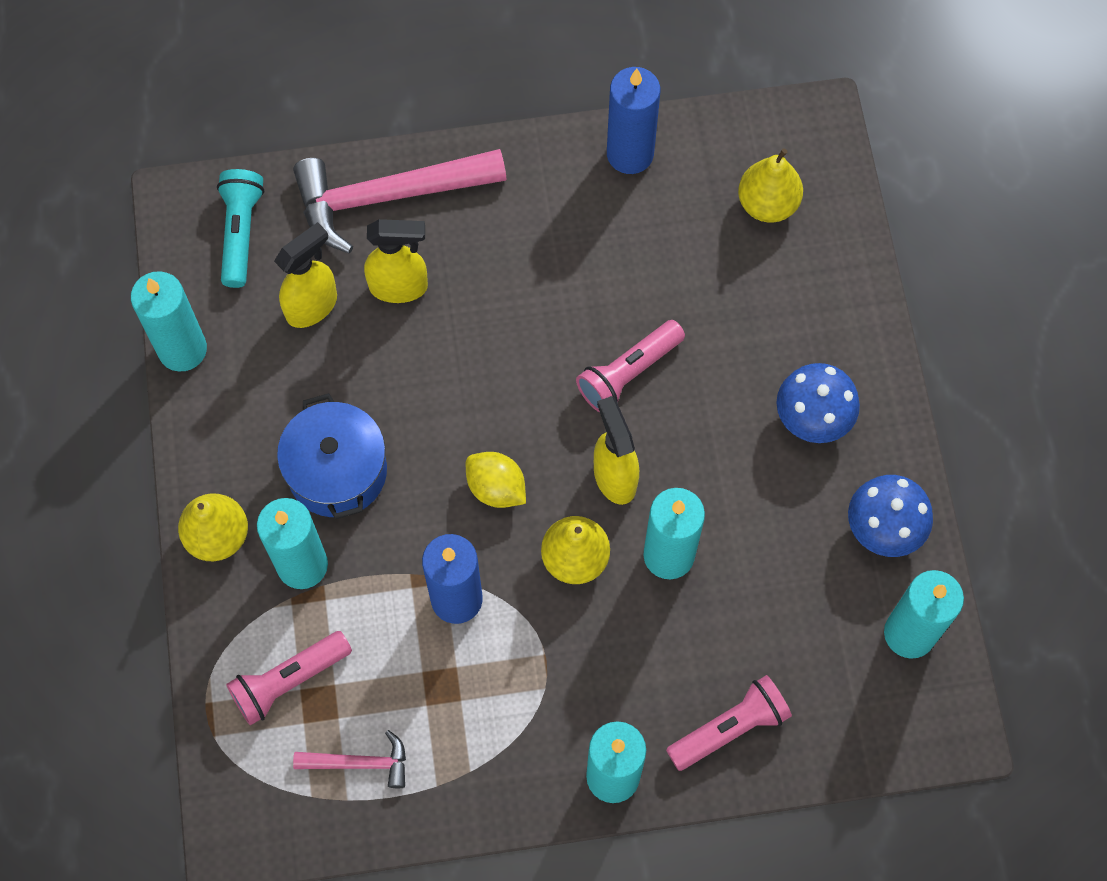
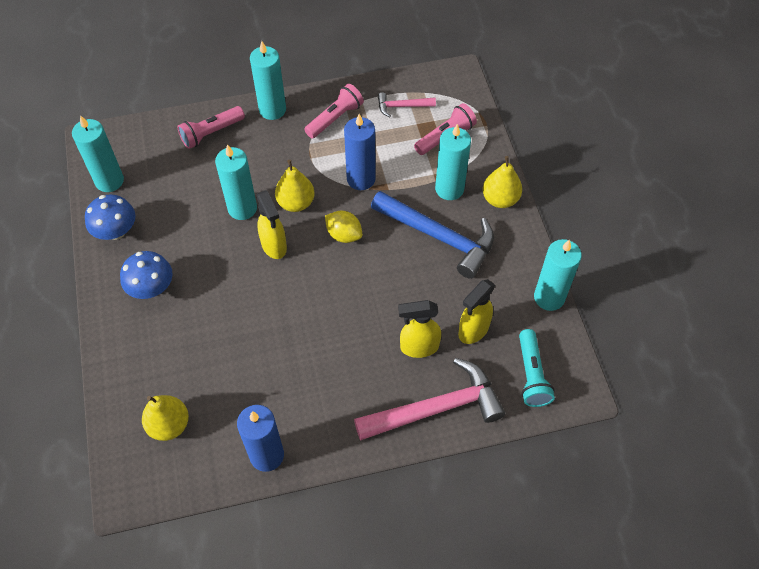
camera: 175 degrees right, 10 degrees down
blue pot [277,393,387,519] -> blue hammer [371,191,494,279]
pink flashlight [576,320,685,412] -> pink flashlight moved to [304,84,364,138]

